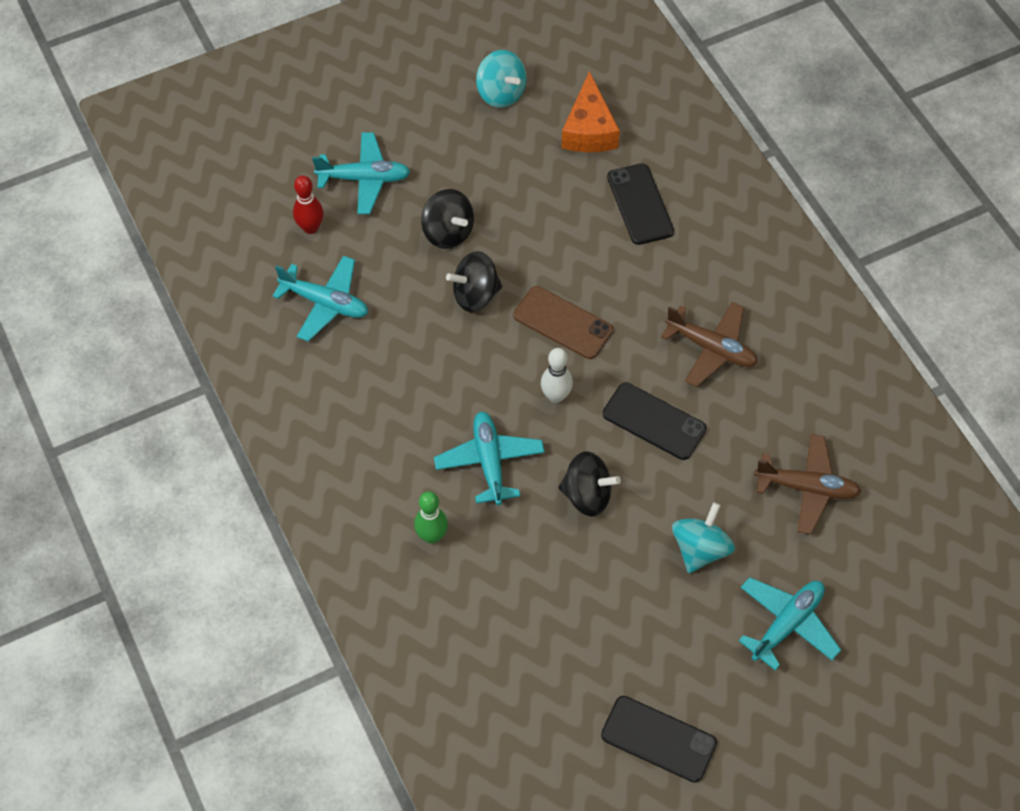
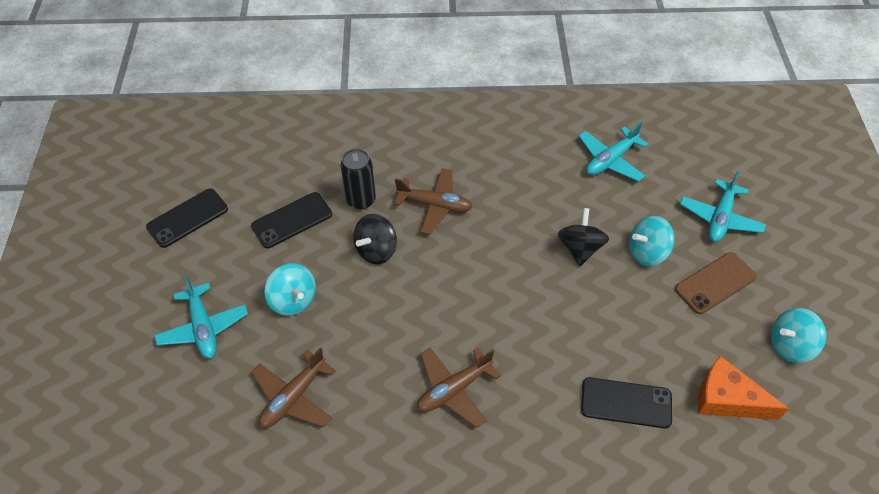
camera: 115 degrees right, 5 degrees down
red bowling pin [293,175,324,234] -> none
green bowling pin [414,491,448,544] -> none
black spinning top [421,189,474,249] -> turquoise spinning top [629,216,675,266]
turquoise plane [434,412,545,505] -> brown plane [394,168,472,235]
brown phone [513,286,613,359] -> brown phone moved to [675,252,757,314]
white bowling pin [541,348,573,403] -> none
black phone [603,382,707,460] -> black phone moved to [251,192,332,248]
none -> black can [341,149,376,210]

